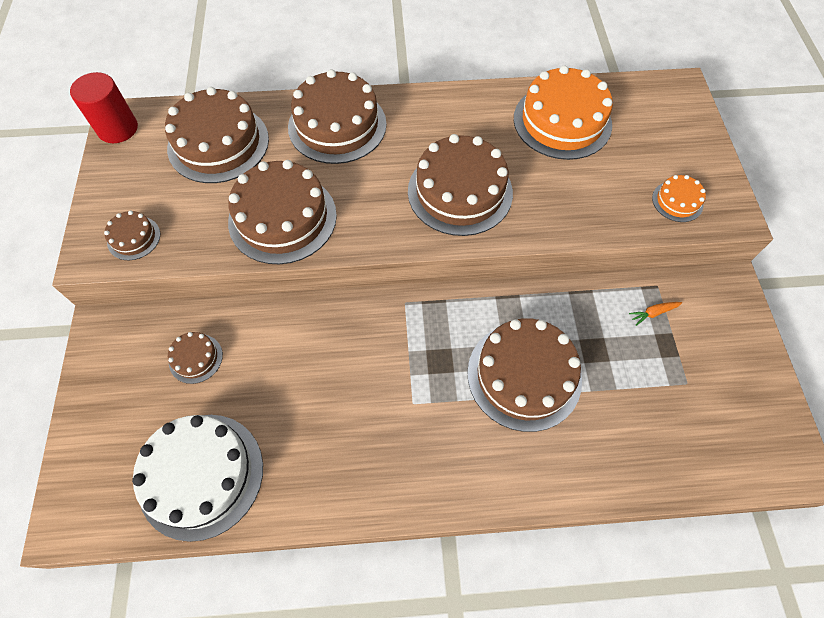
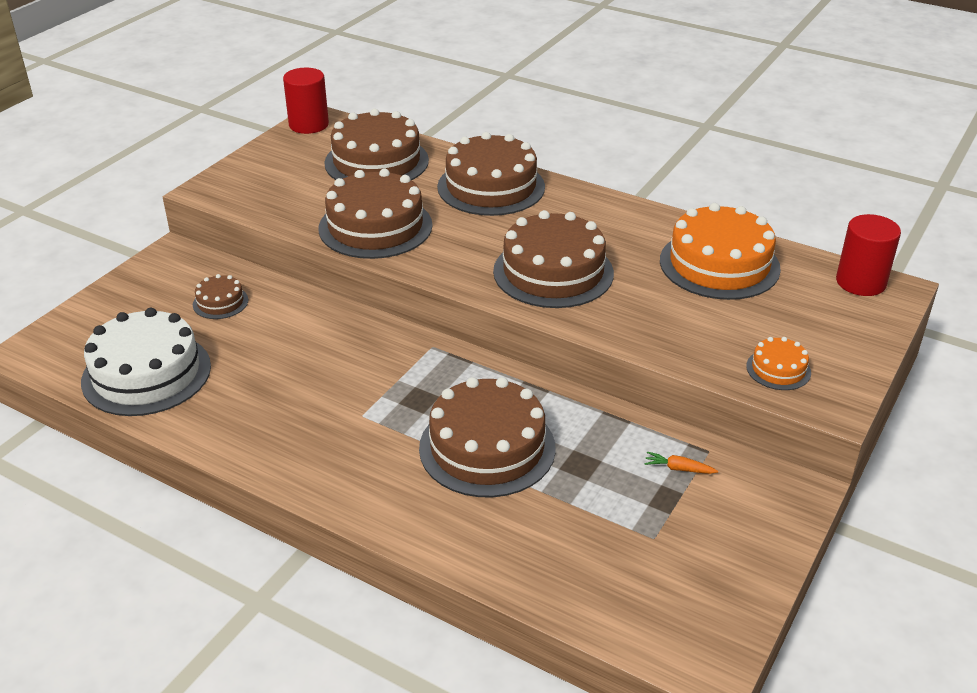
camera: 35 degrees right, 25 degrees down
brown cake [104,210,160,260] -> none
none -> red cylinder [836,214,901,296]

